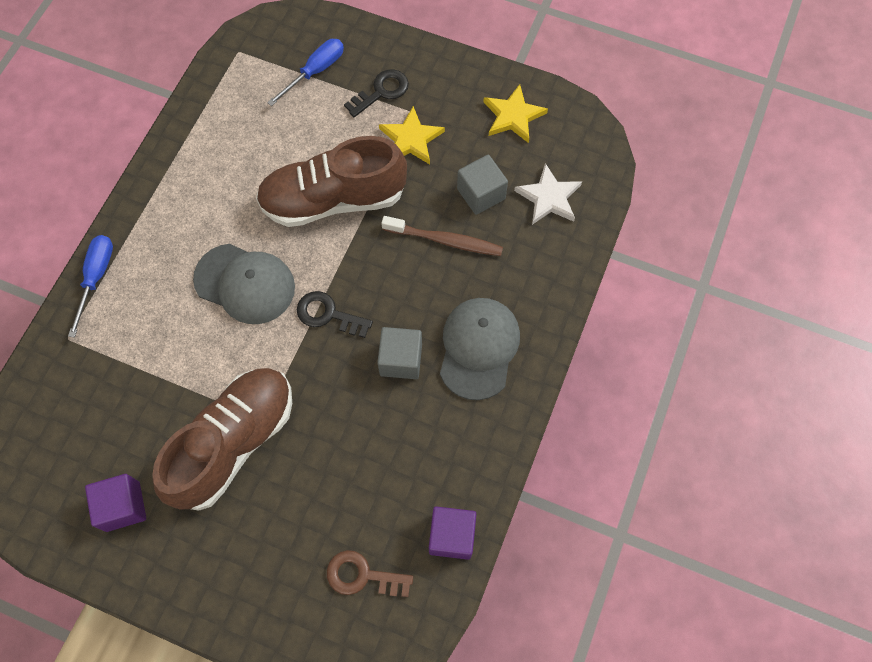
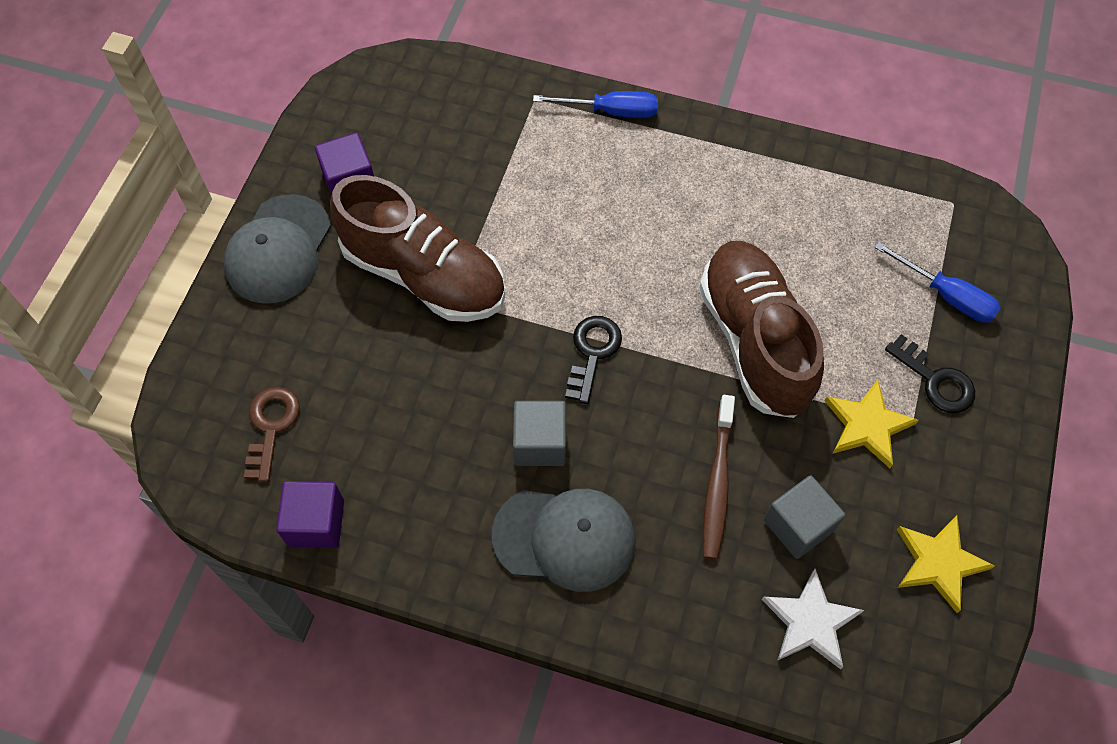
camera: 85 degrees right, 5 degrees down
grey cap [193,244,295,324] -> grey cap moved to [224,194,331,304]

